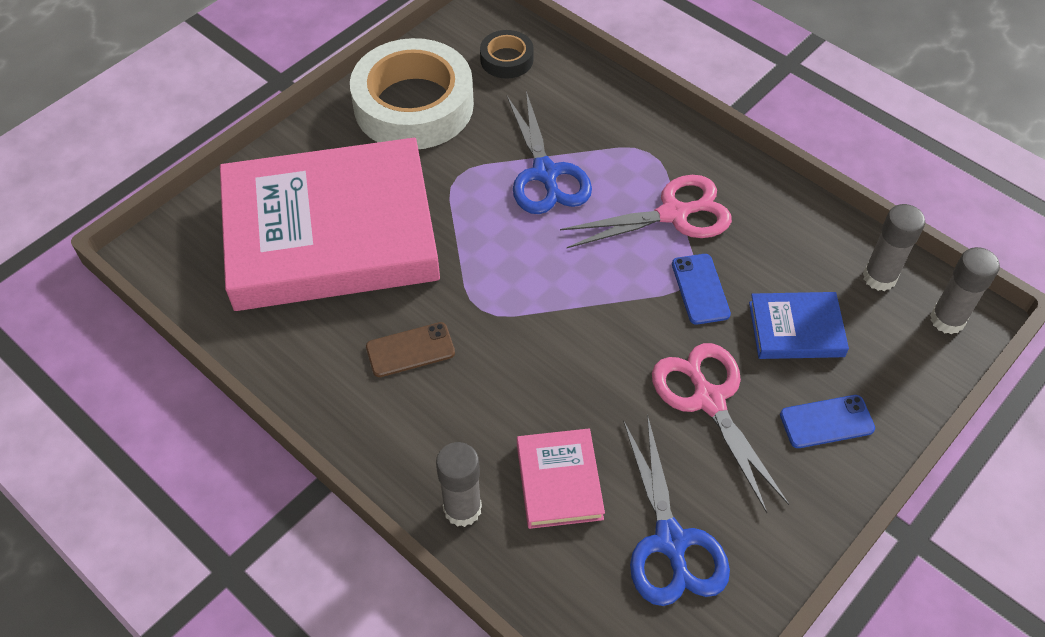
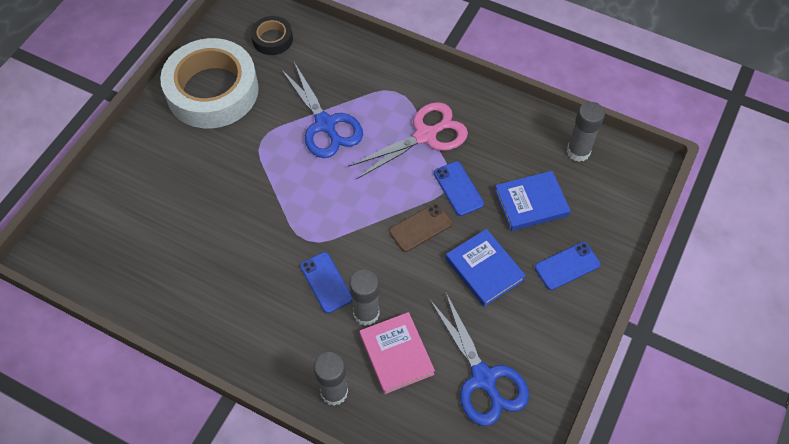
camera: 15 degrees left, 5 degrees up
pink book [220,138,440,311] -> none
brown phone [366,322,455,377] -> brown phone moved to [389,203,452,252]
pink scissors [652,343,789,513] -> blue book [446,229,526,307]
grey glue stick [930,247,1000,334] -> grey glue stick moved to [349,269,380,326]
none -> blue phone [300,252,352,313]

